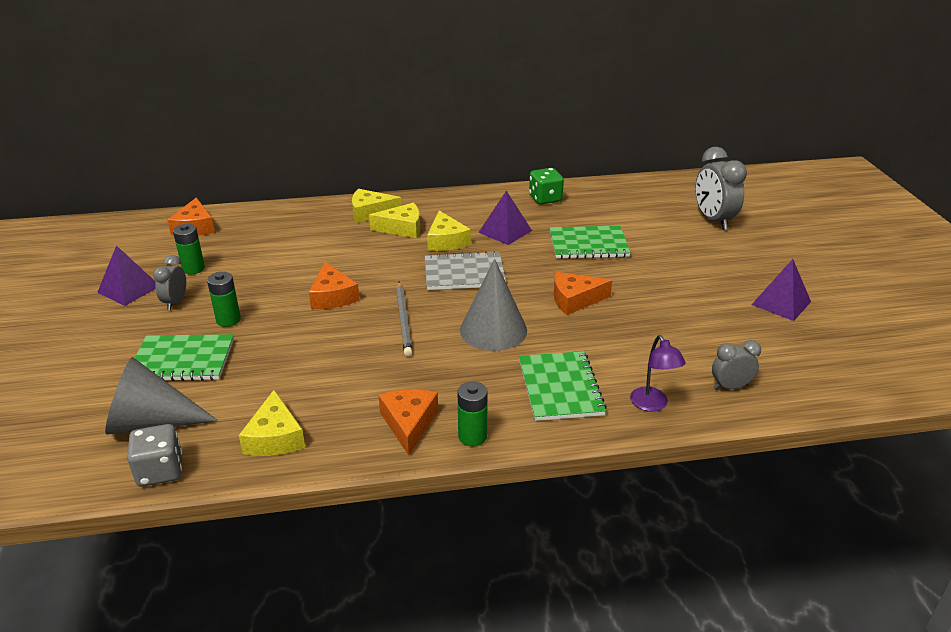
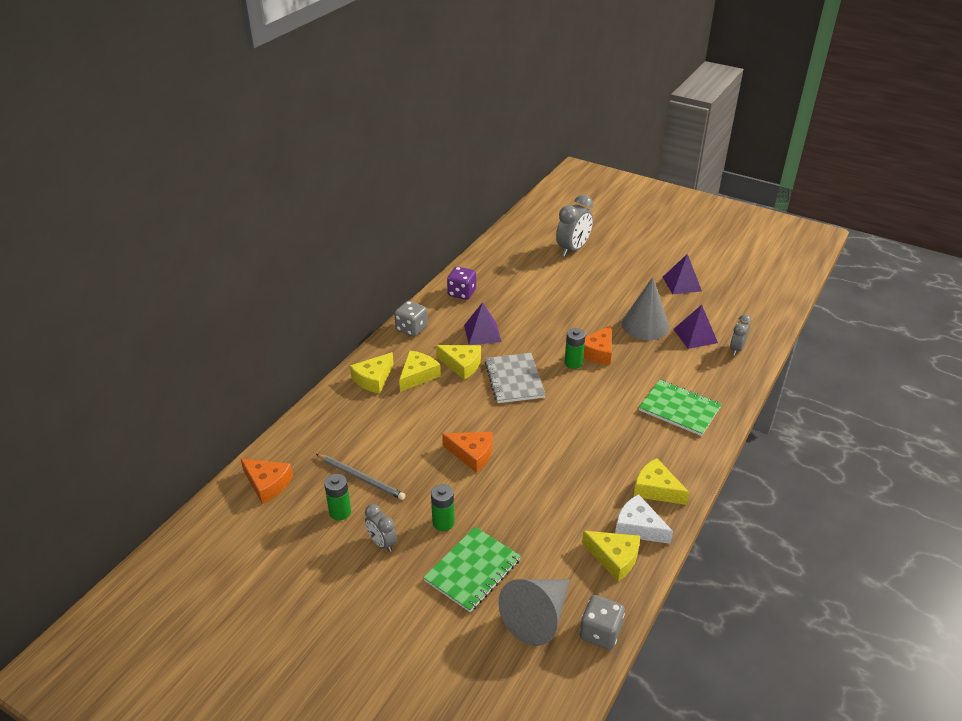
camera: 50 degrees left, 5 degrees up
purple pyramid [97,245,156,306] -> purple pyramid moved to [673,305,718,349]
orange cheese [379,389,438,456] -> yellow cheese [633,458,690,505]
grey pencil [396,282,412,356] -> grey pencil moved to [316,454,406,500]
grey notebook [425,251,506,290] -> grey notebook turned 45 degrees counterclockwise [485,353,546,403]
green battery [458,382,488,446] -> green battery moved to [565,328,585,369]
grey cone [460,259,527,351] -> grey cone moved to [622,277,669,340]
green dice [529,168,564,205] -> purple dice [447,267,476,300]
green notebook [549,226,631,259] -> none
purple lamp [630,335,685,412] -> none
grey clock [696,147,747,230] -> grey clock turned 75 degrees counterclockwise [556,195,593,257]
none -> grey dice [394,301,427,337]
none -> white cheese [615,494,673,544]

